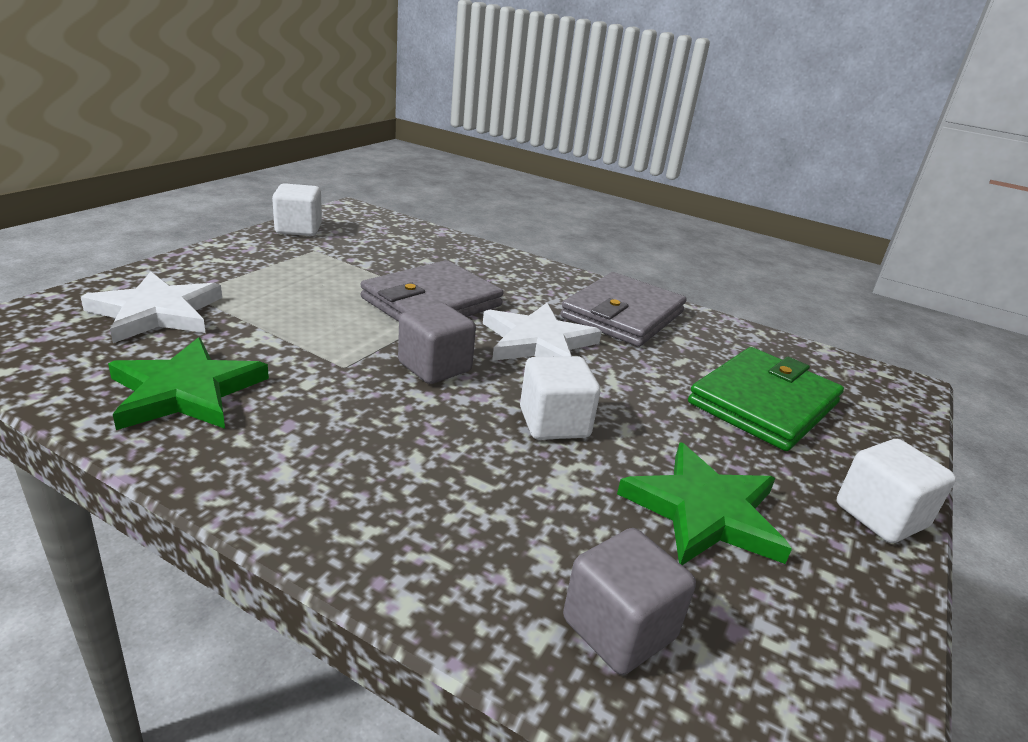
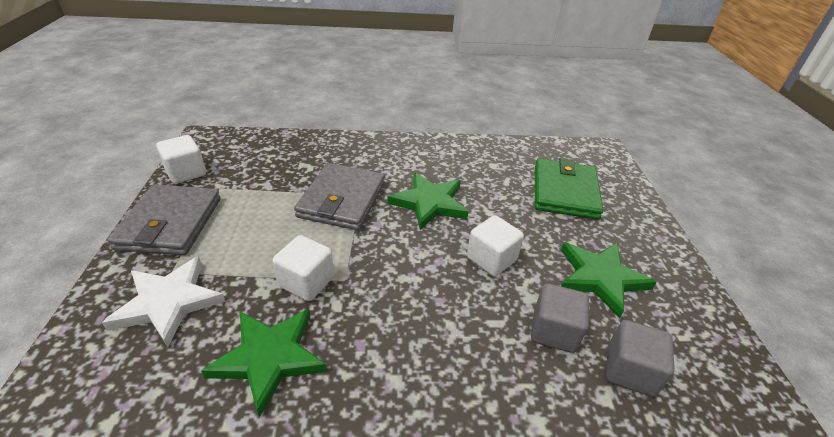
camera: 30 degrees left, 10 degrees up
grey cube [398,303,476,384] -> grey cube moved to [531,283,589,353]
white star [483,303,602,361] -> green star [387,172,468,230]
grey wallet [560,272,686,347] -> grey wallet moved to [107,184,221,255]
white cube [837,439,956,543] -> white cube moved to [272,235,334,301]

